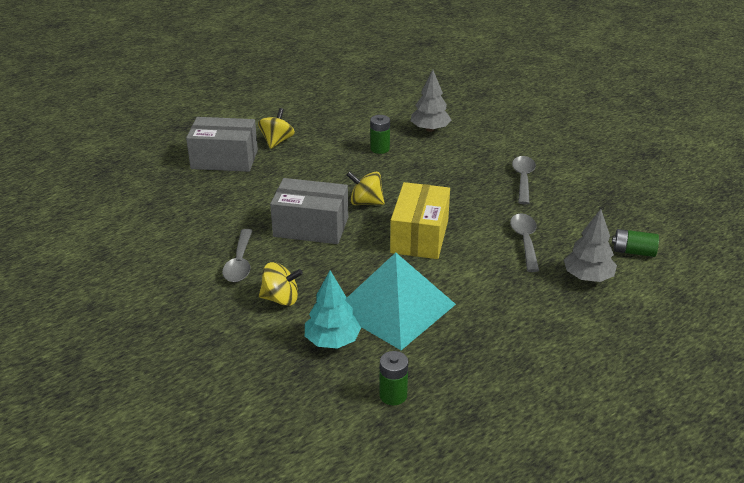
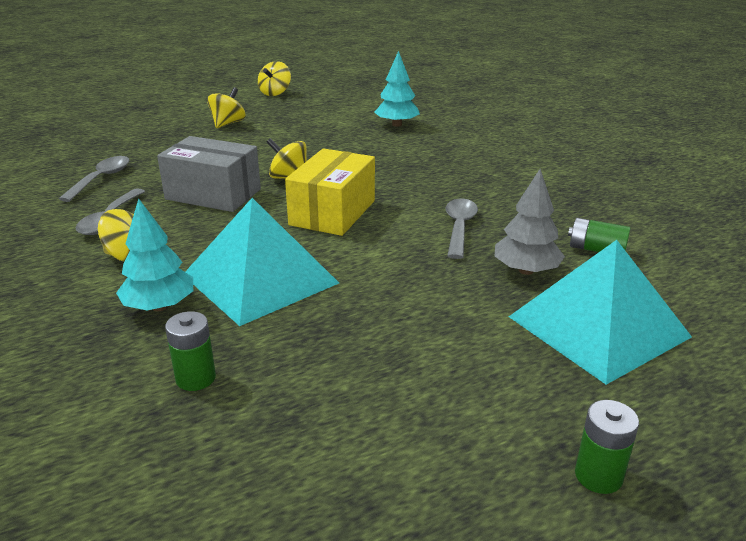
camera: 10 degrees right, 5 degrees down
grey box [186,117,258,172] -> none
green battery [370,115,390,154] -> green battery moved to [575,400,639,494]
grey tree [411,70,451,132] -> turquoise tree [374,51,420,127]
grey spoon [512,156,536,205] -> grey spoon moved to [59,156,129,202]
none -> yellow spinning top [258,61,291,96]
none -> turquoise pyramid [509,240,692,385]

